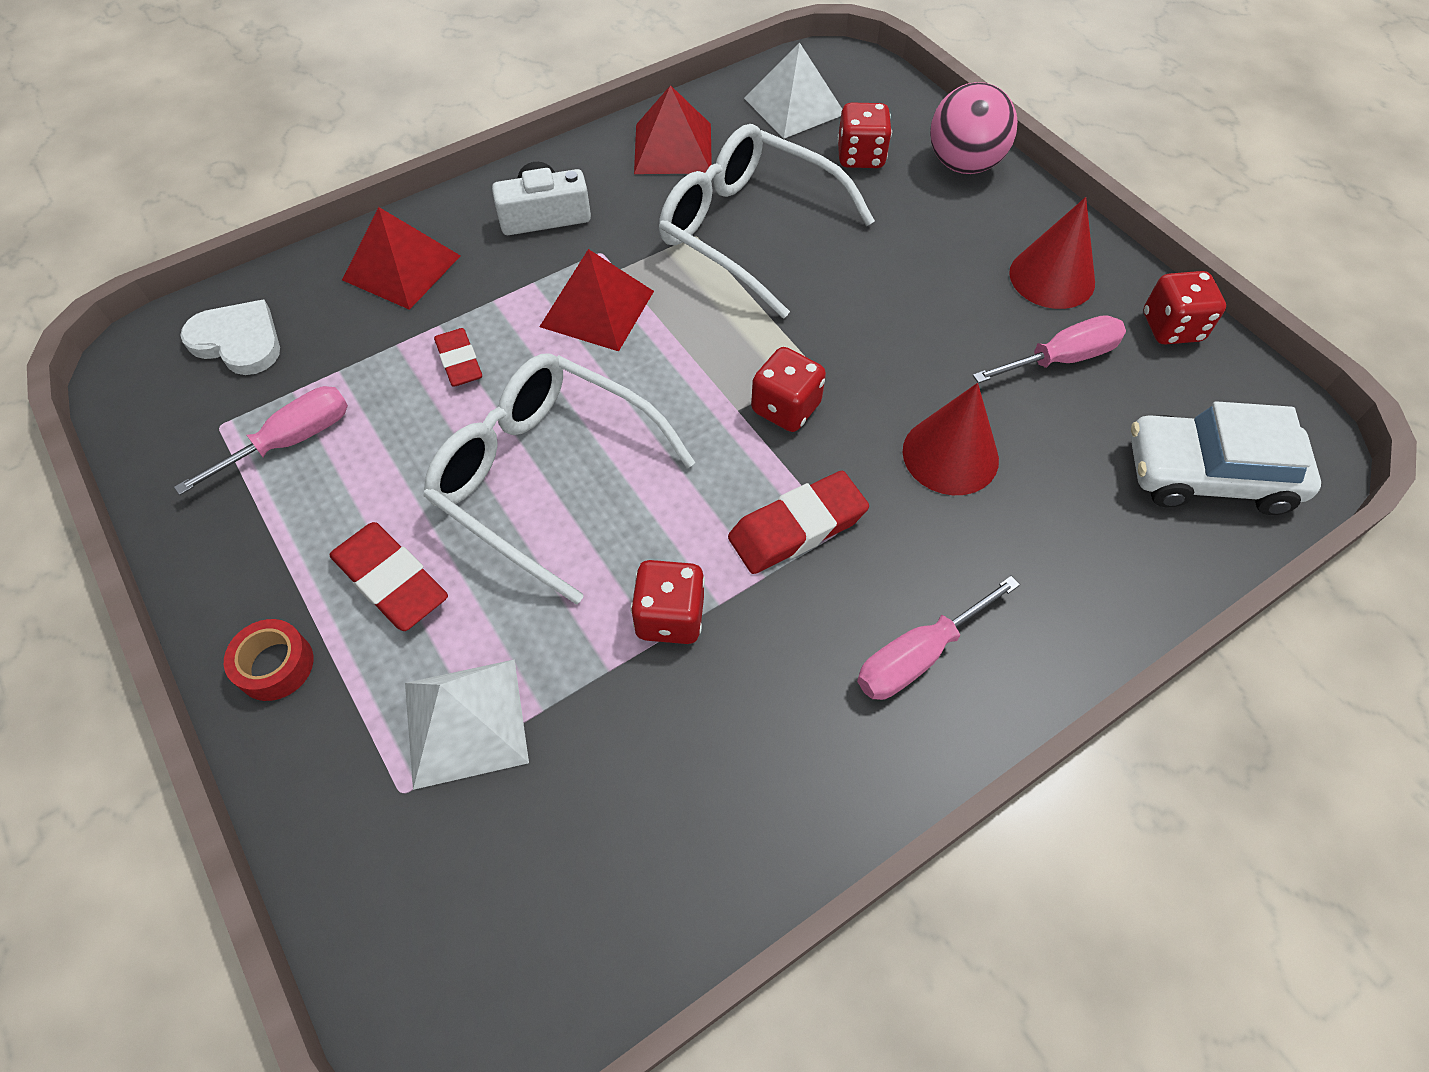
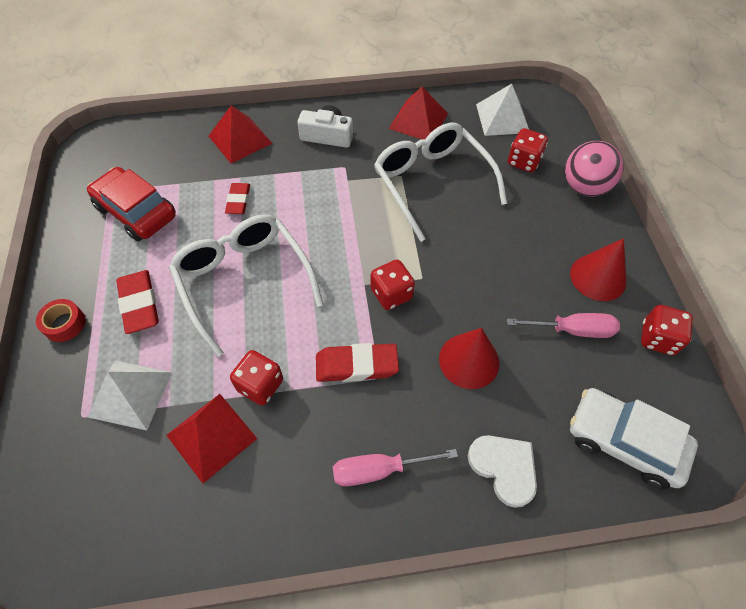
camera: 25 degrees right, 0 degrees up
pink screwdriver [174,386,348,495] -> red car [87,167,176,241]
white heart [180,300,280,375] -> white heart moved to [468,435,537,508]
red pyramid [539,249,654,351] -> red pyramid moved to [166,394,257,483]

